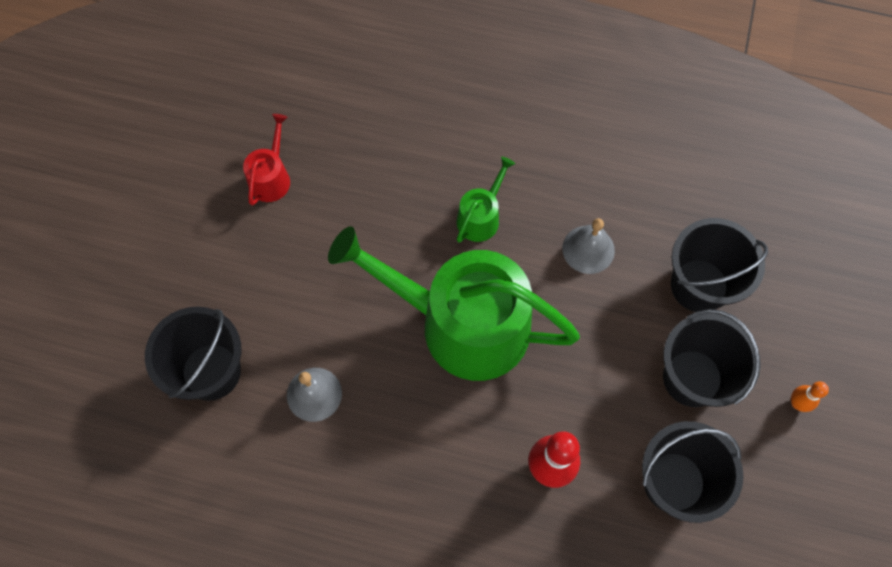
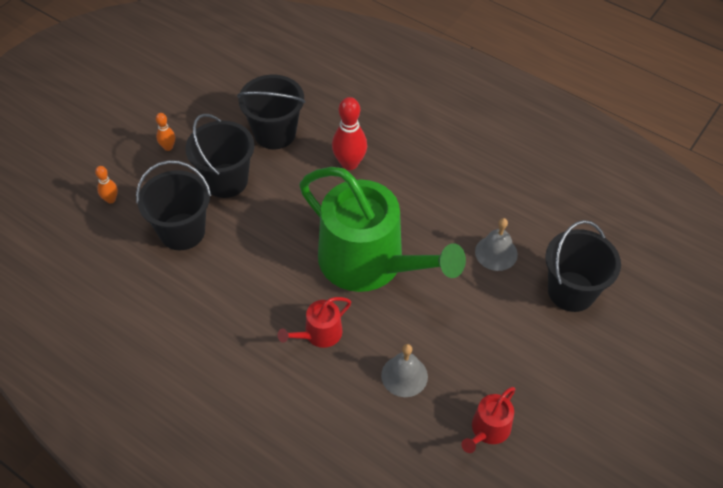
camera: 160 degrees left, 15 degrees down
green watering can [457,157,515,243] -> red watering can [278,297,351,348]
grey bell [562,218,615,274] -> grey bell moved to [381,344,428,397]
none -> orange bowling pin [95,166,118,203]

